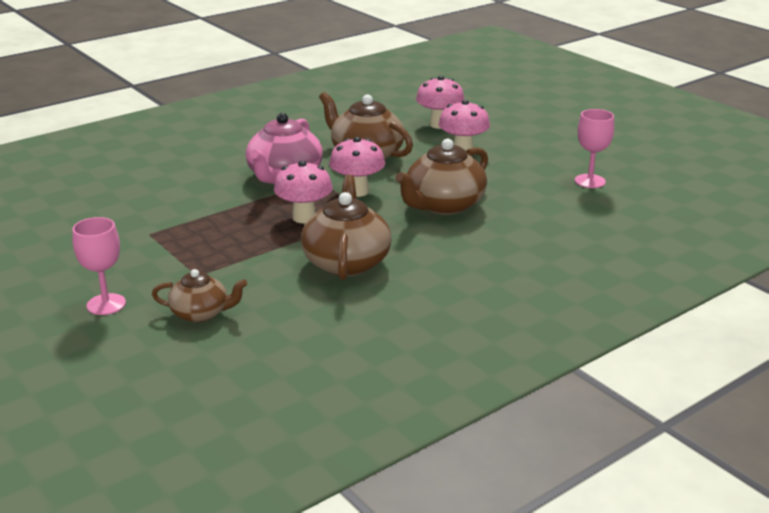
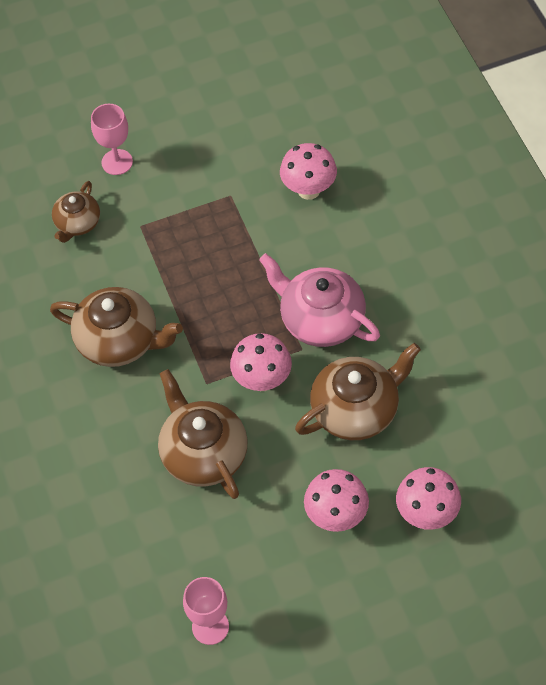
camera: 110 degrees right, 30 degrees up
pink mushroom [274,161,333,223] -> pink mushroom moved to [280,143,337,200]

